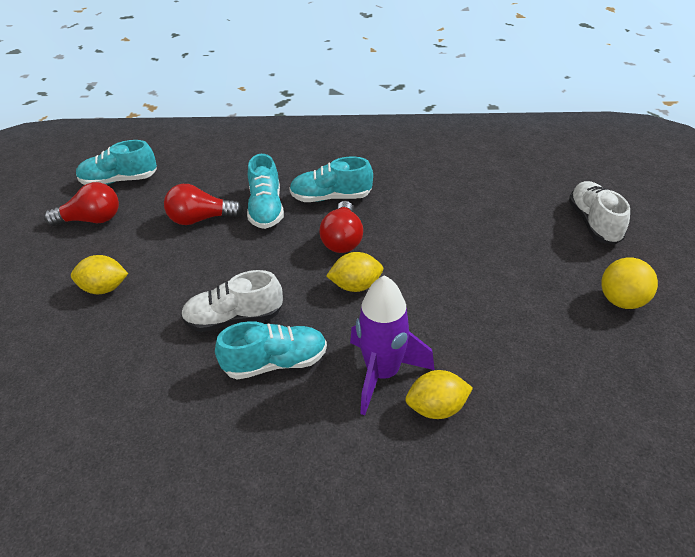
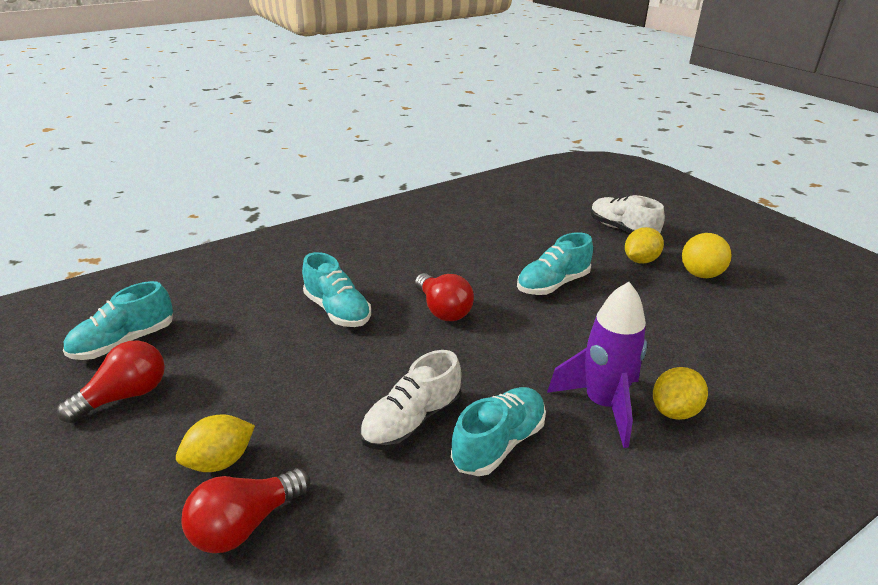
camera: 35 degrees left, 10 degrees down
red light bulb [164,184,243,225] -> red light bulb moved to [181,468,310,553]
turquoise shoe [289,157,373,202] -> turquoise shoe moved to [517,232,593,295]
yellow lemon [326,252,383,292] -> yellow lemon moved to [625,227,664,263]

